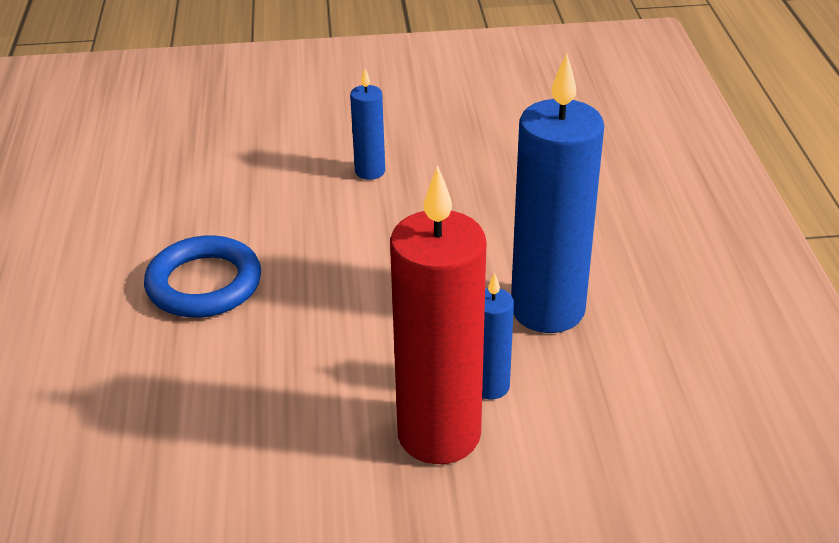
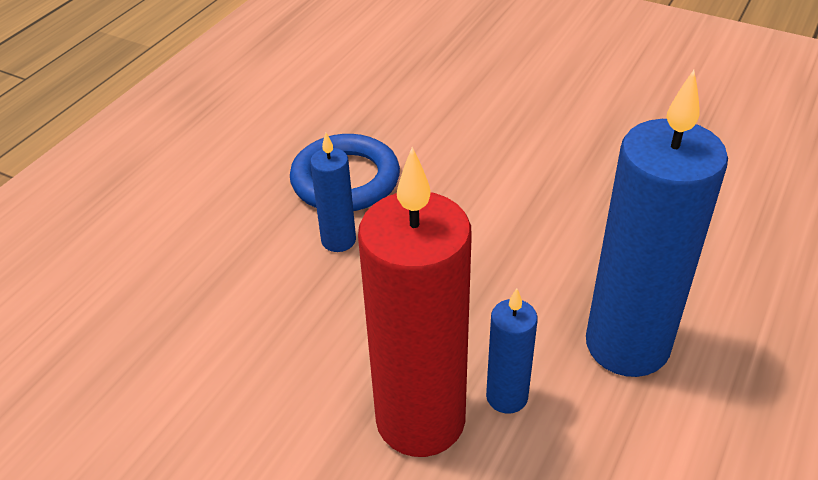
camera: 35 degrees right, 5 degrees up
blue candle [350,68,385,180] -> blue candle moved to [310,133,356,252]

